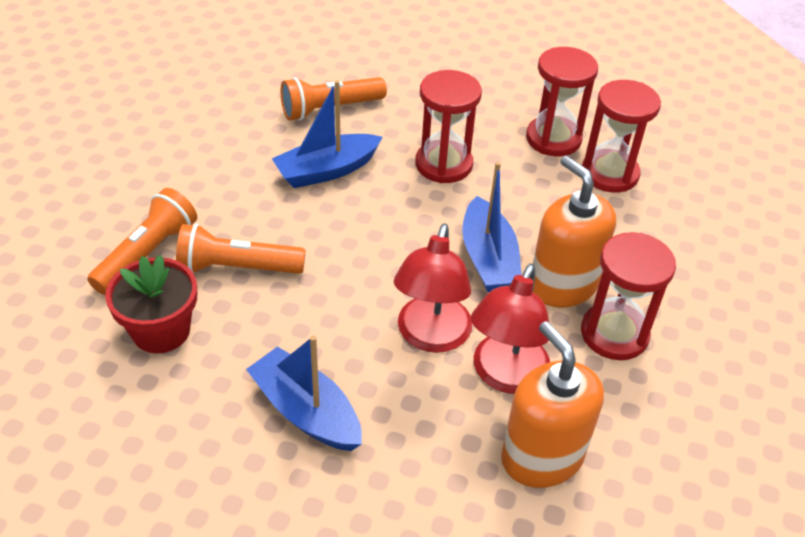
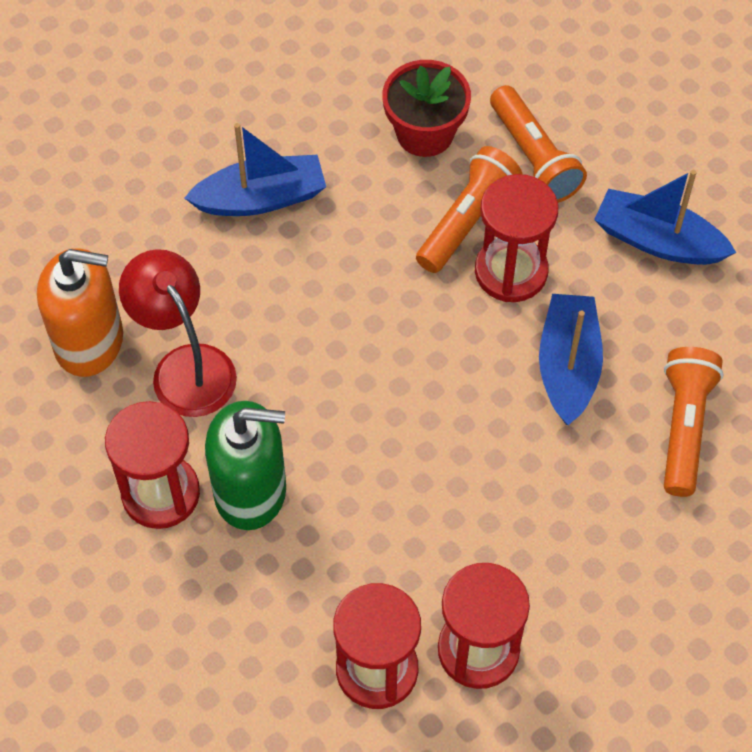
camera: 125 degrees right, 15 degrees up
red lamp [394,223,472,353] -> none
red hourglass [415,70,482,183] -> red hourglass moved to [475,174,558,302]
blue boat [462,162,522,292] -> blue boat moved to [594,170,736,265]
orange soap dispenser [533,156,616,308] -> green soap dispenser [205,401,286,530]

